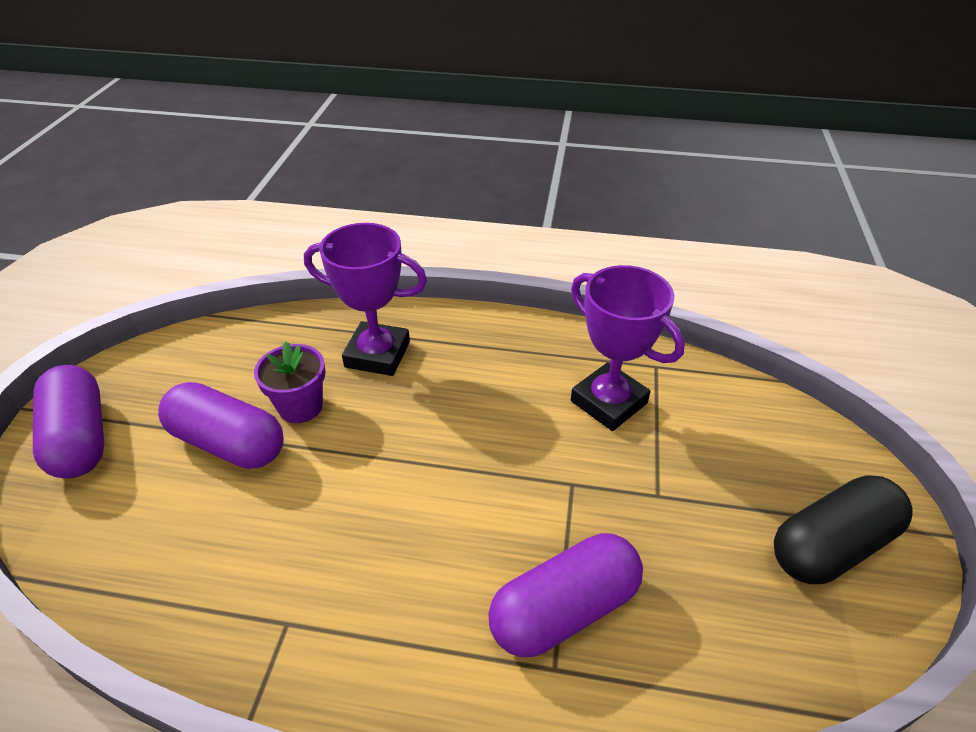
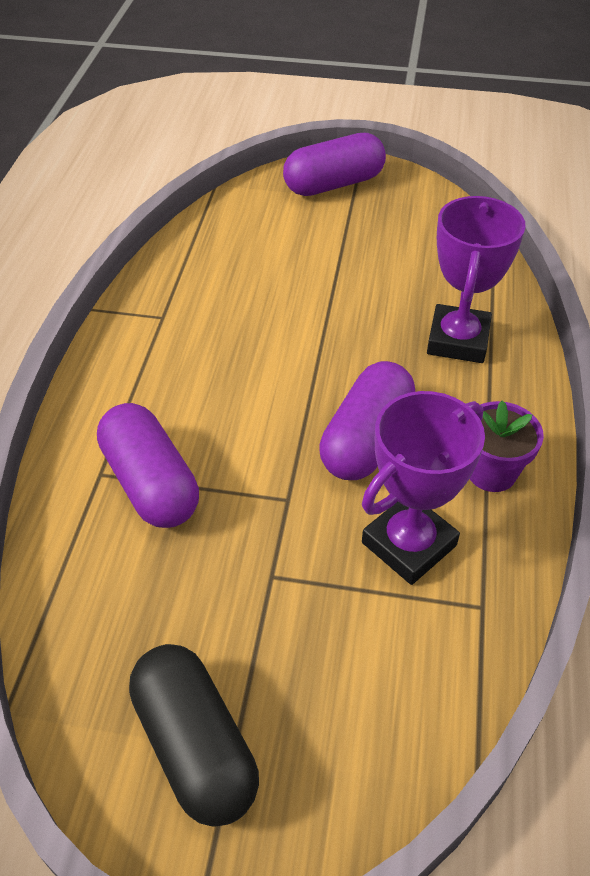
camera: 90 degrees right, 5 degrees up
purple capsule [158,382,284,469] -> purple capsule moved to [319,361,415,480]
purple flower pot [254,341,326,423] -> purple flower pot moved to [470,400,544,492]

